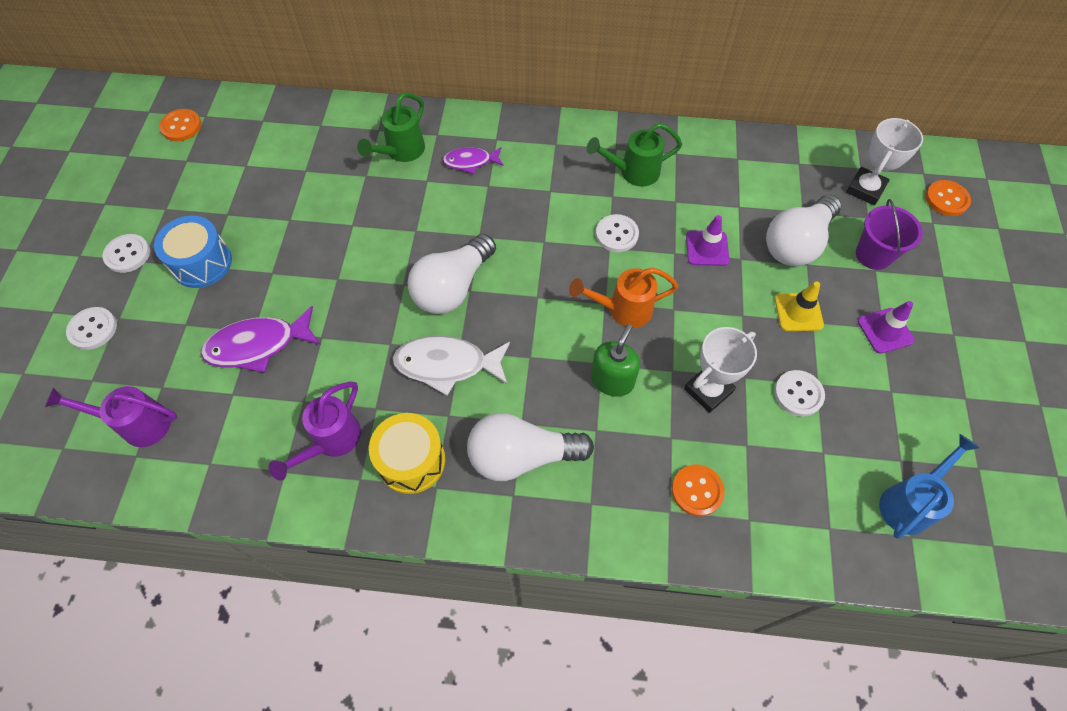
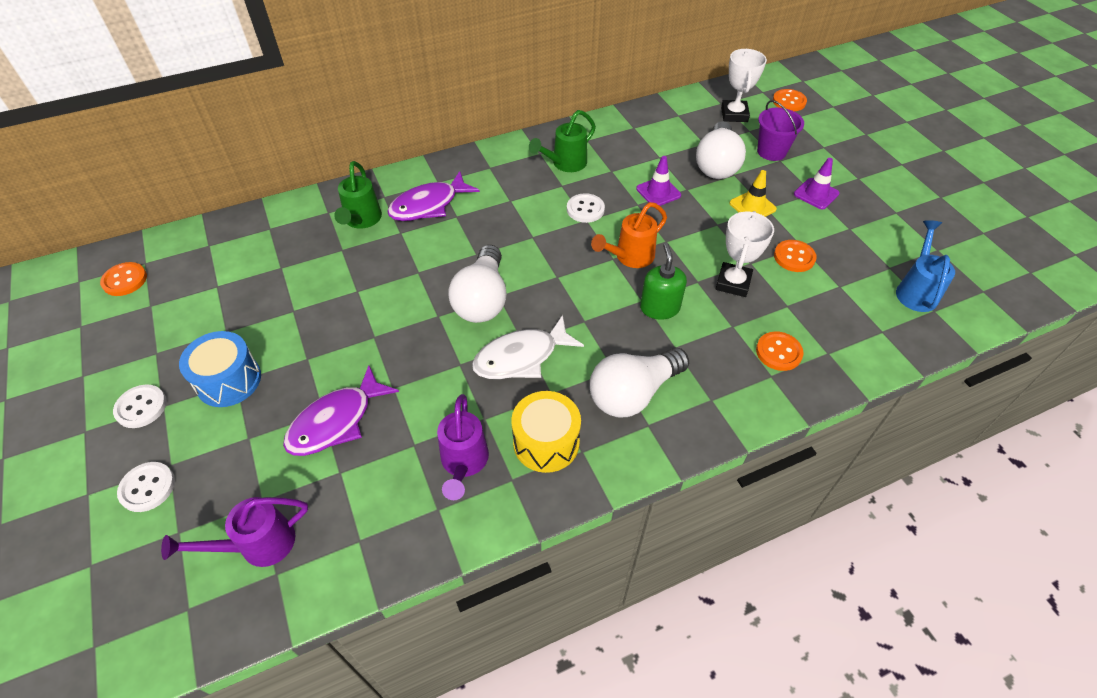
camera: 30 degrees left, 10 degrees down
purple fish [443,147,504,174] -> purple fish [387,171,480,221], size x1.65
white button [774,370,825,417] -> orange button [774,240,816,272]

